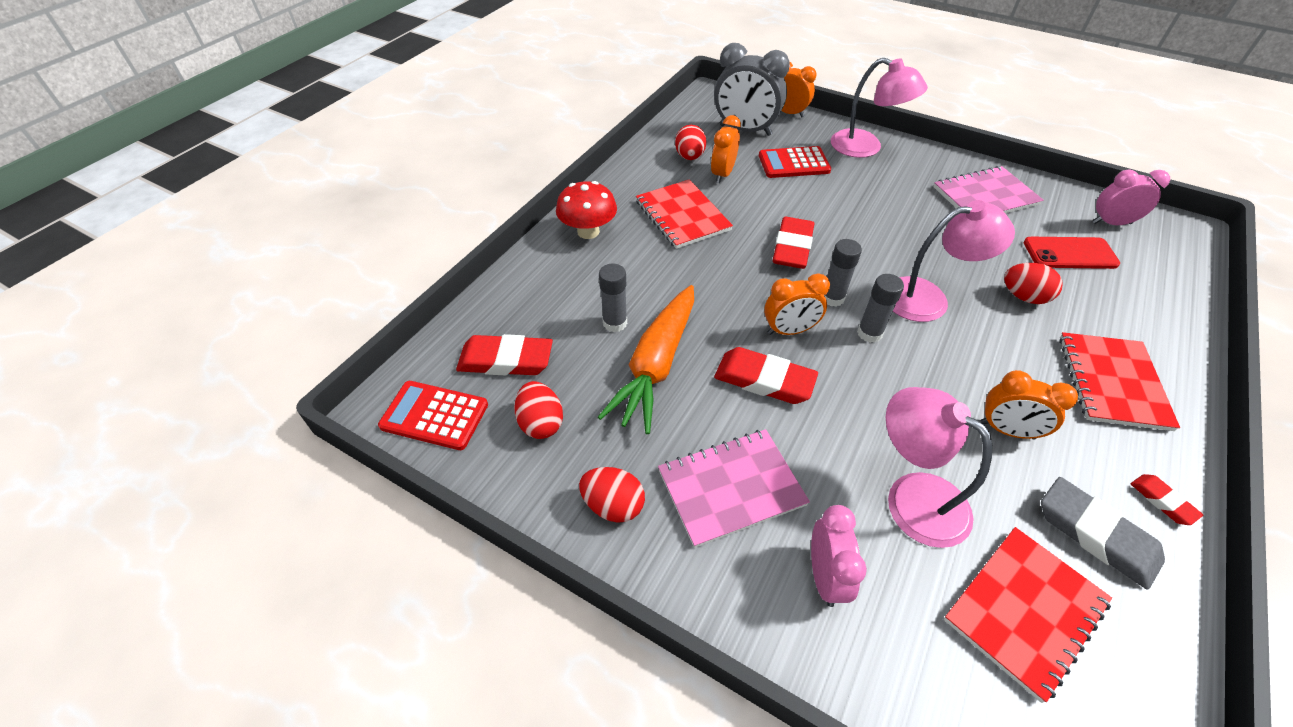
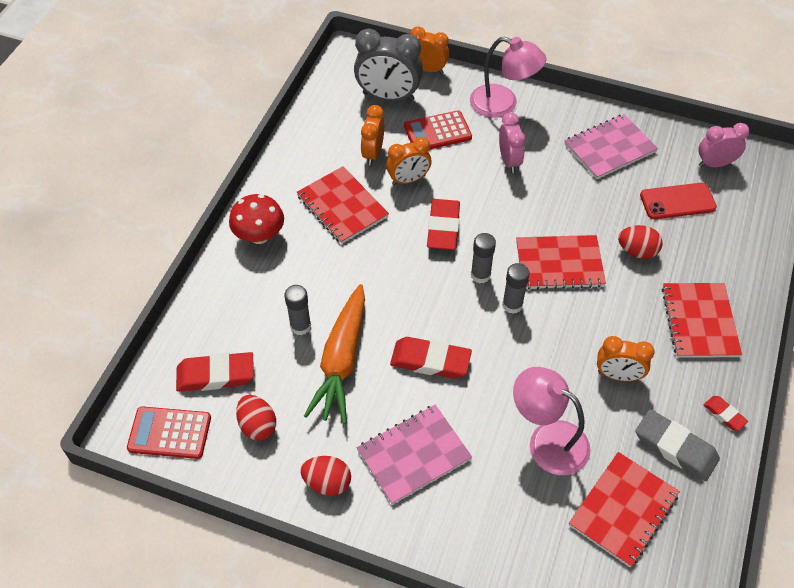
camera: 10 degrees left, 5 degrees up
red egg [675,125,707,160] -> none
orange clock [764,273,830,335] -> orange clock moved to [386,137,432,185]
pink clock [811,505,867,607] -> pink clock moved to [499,112,526,173]
pink lamp [893,200,1015,322] -> red notebook [516,235,606,290]

